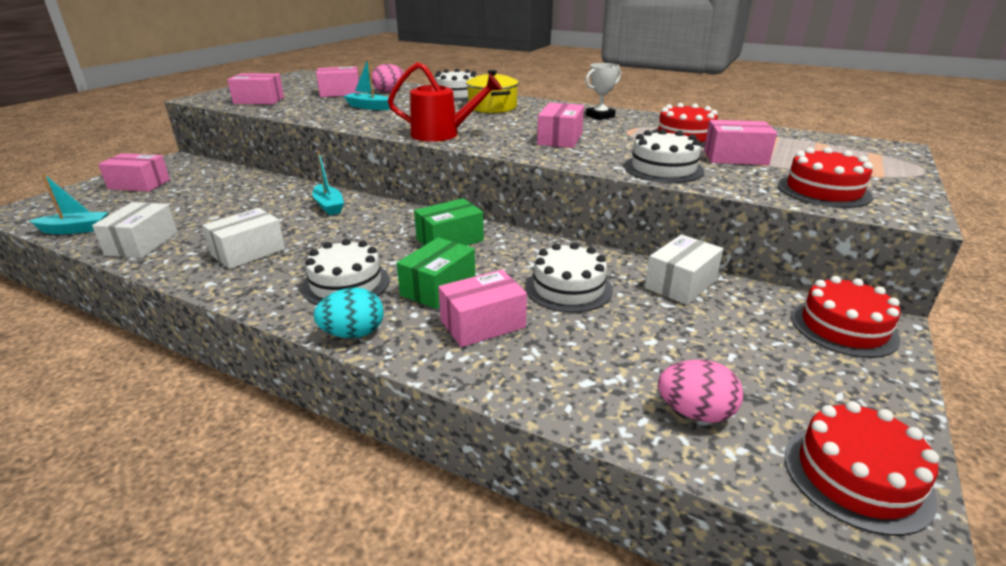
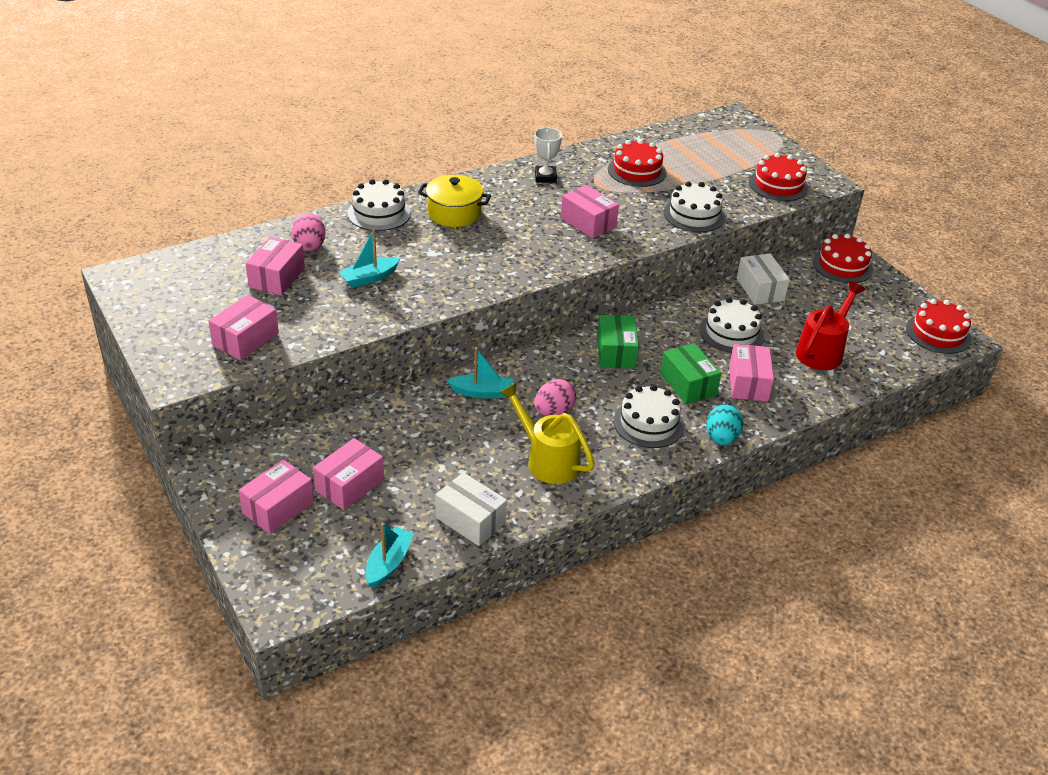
camera: 60 degrees left, 10 degrees up
white box [202,208,285,269] -> yellow watering can [499,382,595,484]
red watering can [388,62,502,141] -> red watering can moved to [796,281,865,370]
pink egg [658,360,743,422] -> pink egg moved to [534,379,576,416]
pink box [704,120,777,165] -> pink box moved to [313,438,384,510]

